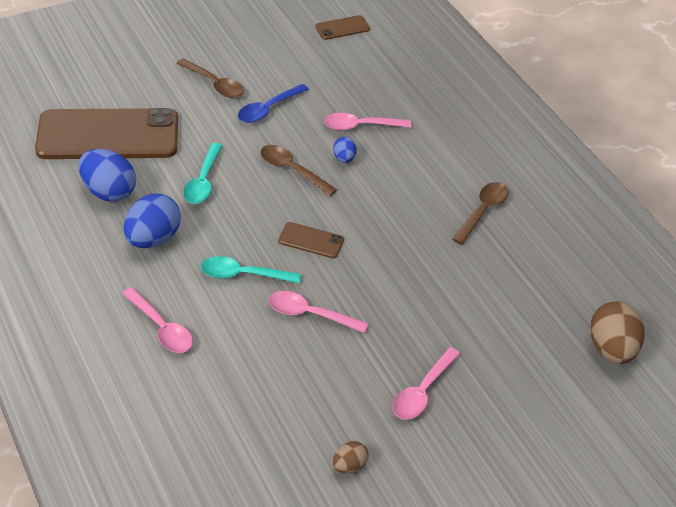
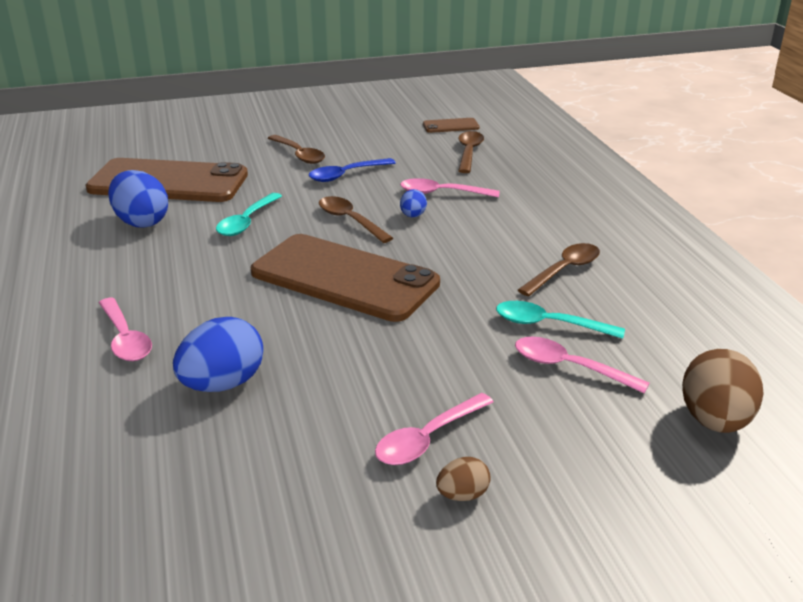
camera: 15 degrees right, 15 degrees down
blue egg [124,193,181,248] -> blue egg moved to [173,317,263,392]
turquoise spoon [201,256,301,284] -> turquoise spoon moved to [496,301,625,339]
pink spoon [269,291,368,333] -> pink spoon moved to [515,337,650,393]
brown phone [278,222,344,258] -> brown phone [251,234,440,322], size x2.40
brown egg [333,441,369,473] -> brown egg moved to [436,457,491,501]
none -> brown spoon [458,131,484,173]

